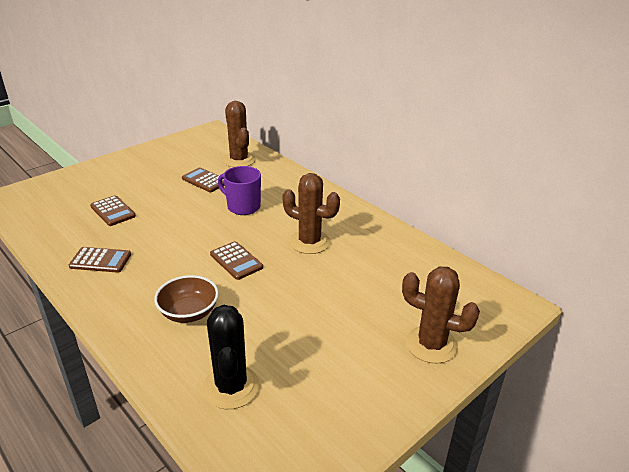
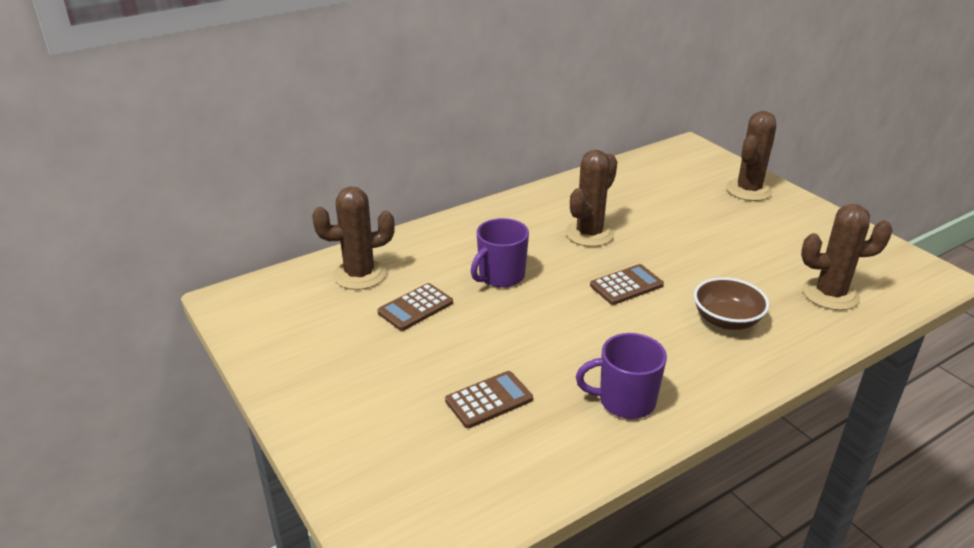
camera: 80 degrees left, 0 degrees up
brown calculator [69,247,131,273] -> purple mug [576,333,667,419]
black cactus [203,305,259,409] -> brown cactus [801,204,893,310]

